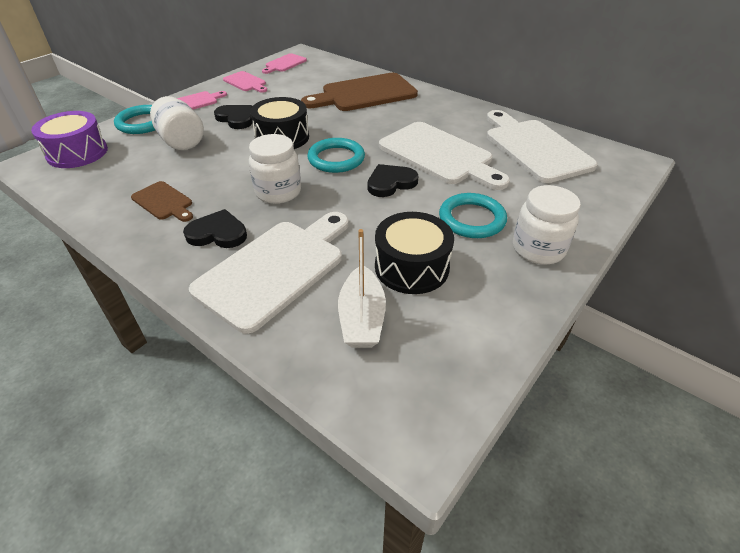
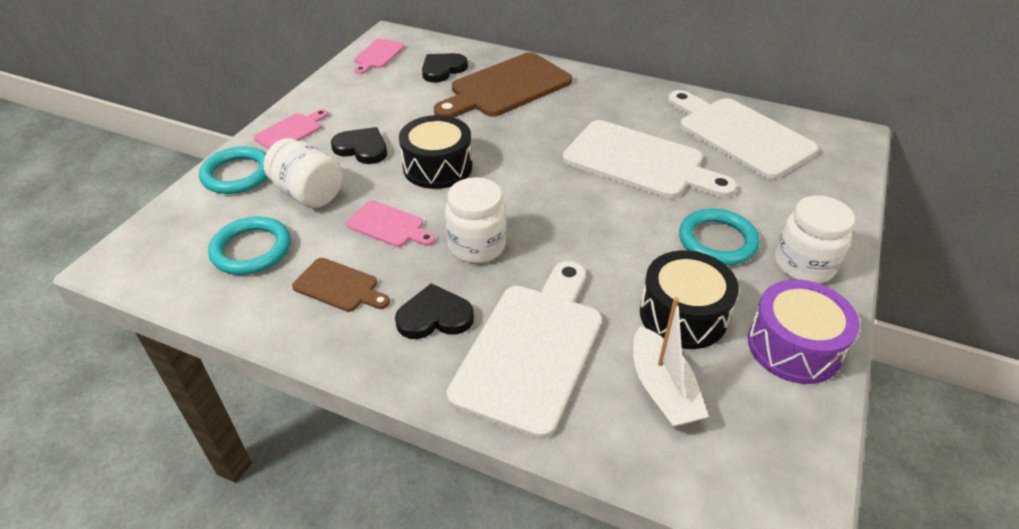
camera: 15 degrees left, 0 degrees up
purple drum [31,111,108,168] -> purple drum moved to [748,279,860,384]
pink cutting board [223,71,267,93] -> pink cutting board moved to [346,200,435,247]
turquoise ring [307,138,365,173] -> turquoise ring moved to [208,217,291,275]
black heart [368,164,418,197] -> black heart moved to [422,53,468,83]

